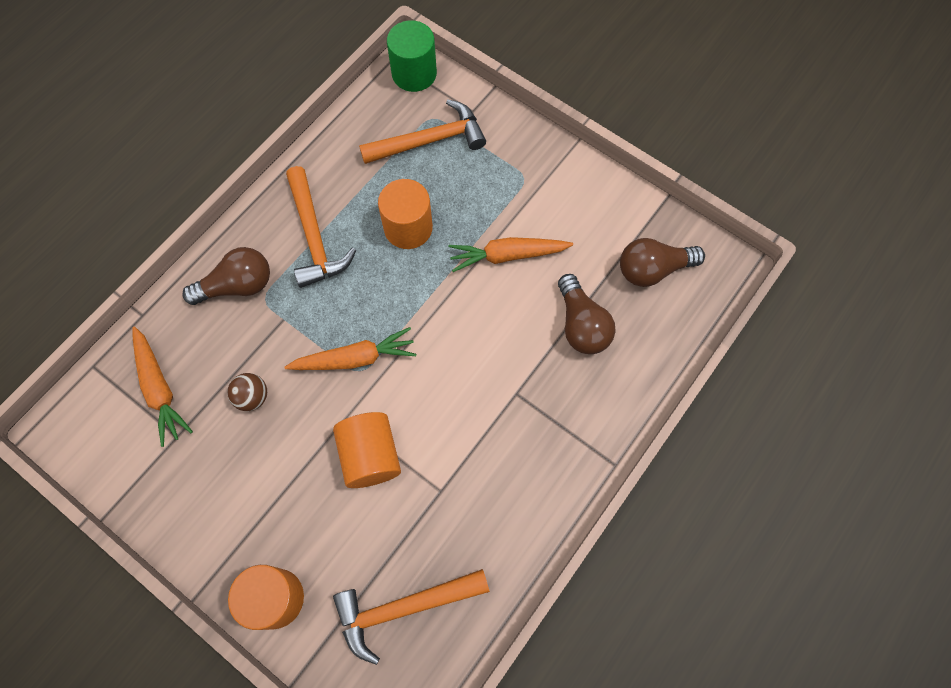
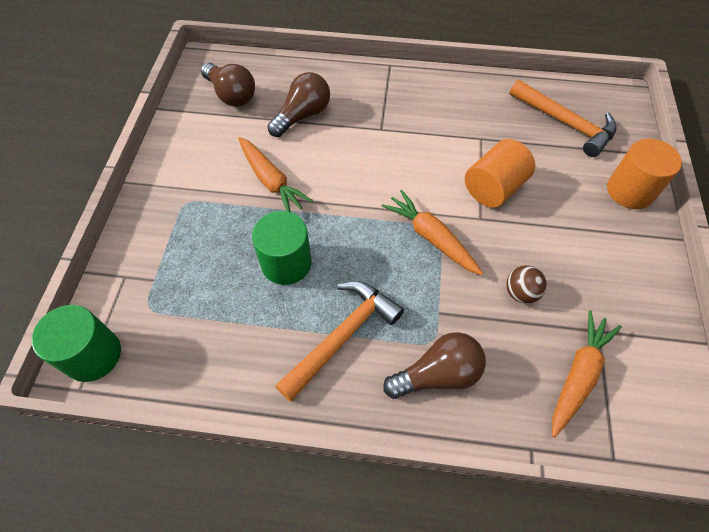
camera: 120 degrees left, 10 degrees down
brown light bulb [182,247,270,305] -> brown light bulb turned 120 degrees clockwise [383,332,486,399]
orange hammer [359,99,486,164] -> none
orange cylinder [378,179,433,249] -> green cylinder [252,211,312,285]

